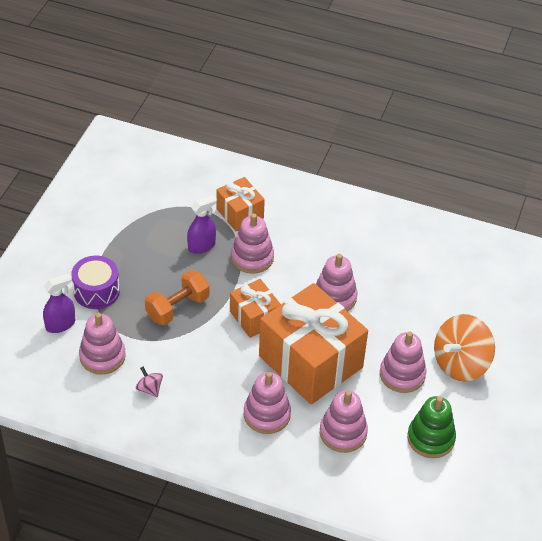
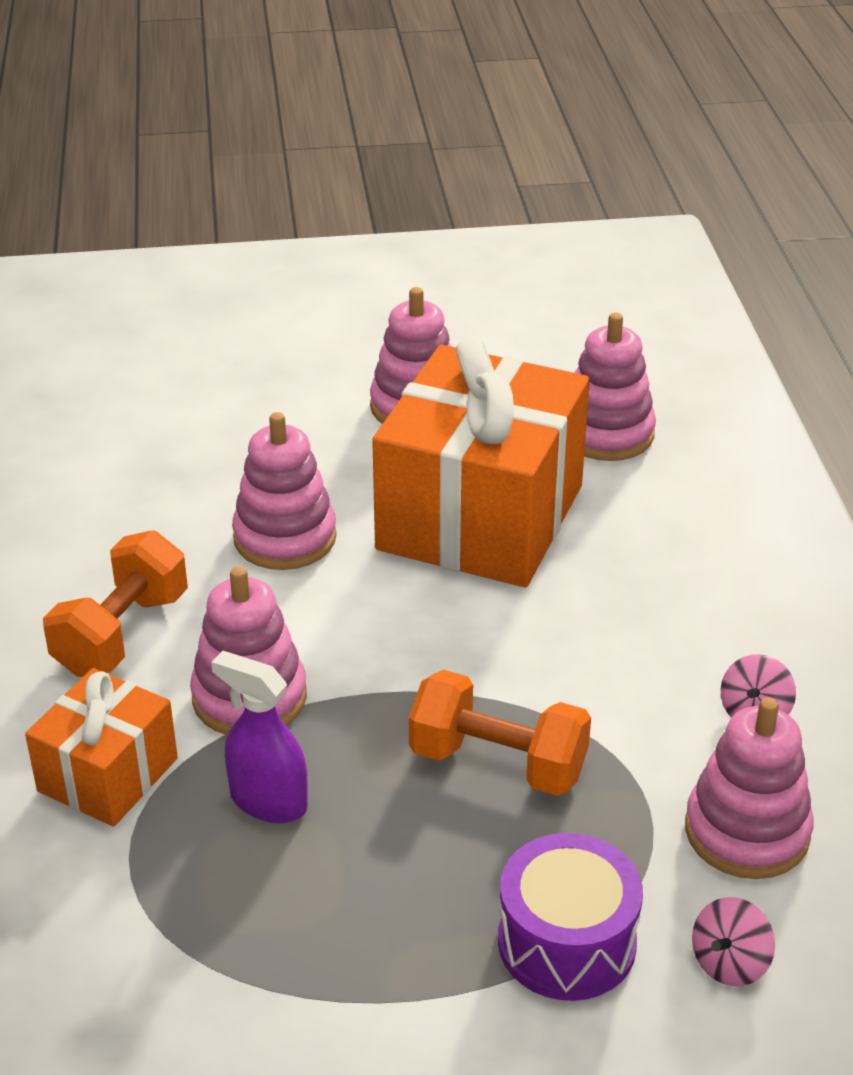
camera: 115 degrees left, 10 degrees down
purple spray bottle [43,273,75,333] -> pink spinning top [692,897,775,986]
orange gift [230,279,281,338] -> none
pink stacking toy [244,372,291,434] -> none
green stacking toy [407,396,456,458] -> none
orange spinning top [434,314,495,382] -> none
none -> orange dumbbell [43,530,188,677]

